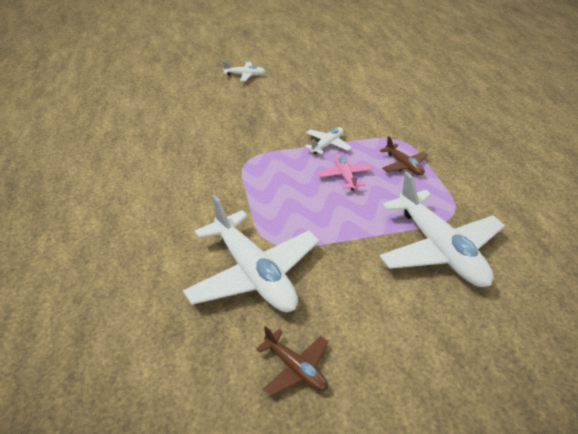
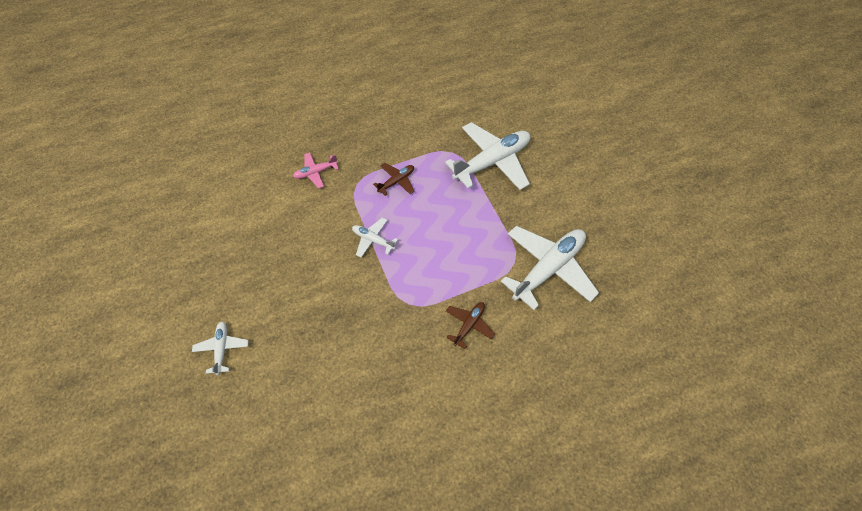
camera: 100 degrees left, 20 degrees up
brown plane [256,326,328,397] -> brown plane moved to [446,302,495,349]
pink plane [317,154,373,190] -> pink plane moved to [293,152,339,188]

